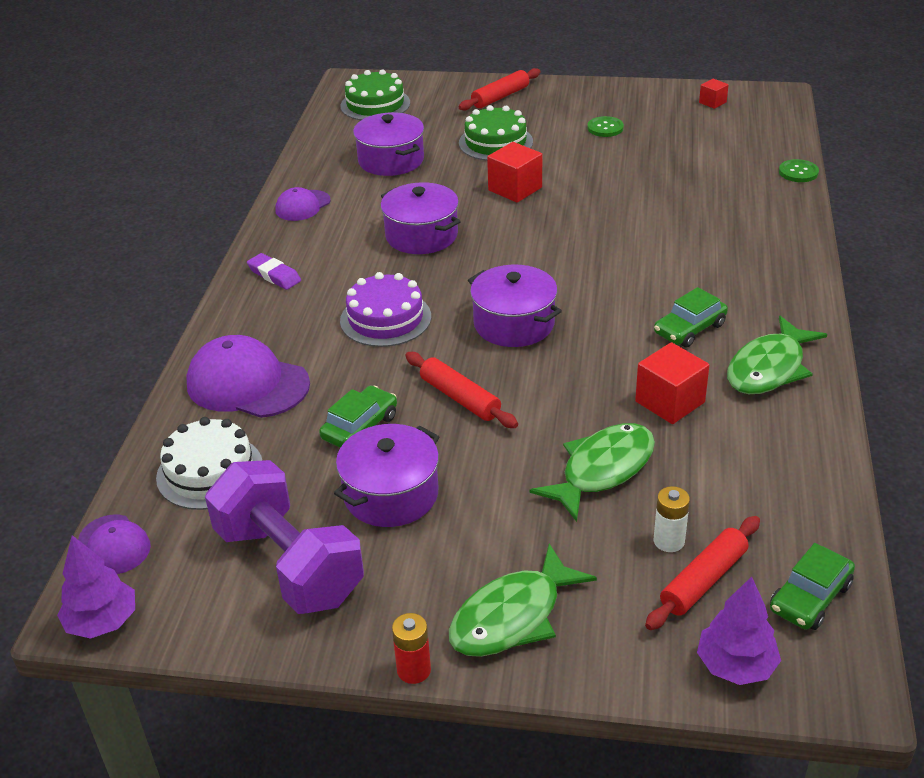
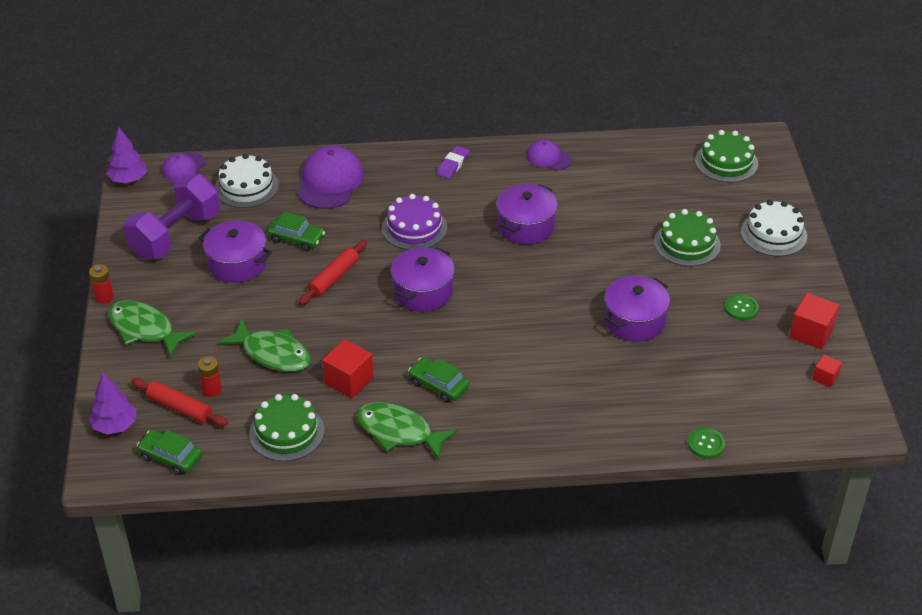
camera: 75 degrees right, 5 degrees up
purple pot [353,112,424,176] -> purple pot moved to [604,276,670,342]
red rolling pin [459,68,541,111] -> white cake [741,200,807,257]
red cube [487,142,542,203] -> red cube moved to [789,293,839,349]
white battery [654,486,690,552] -> red battery [198,356,222,397]
none -> green cake [249,394,324,461]

